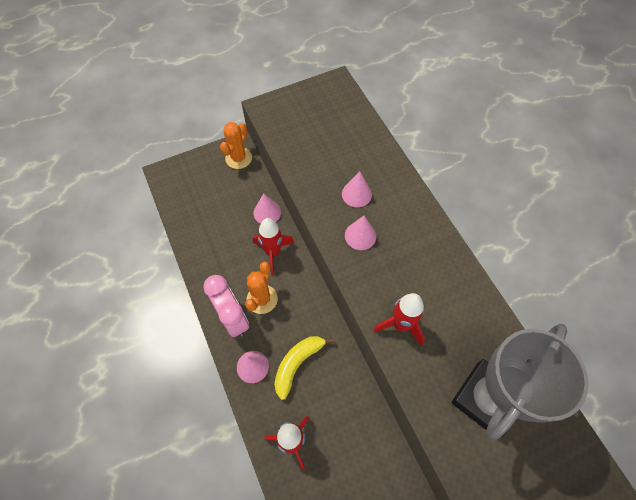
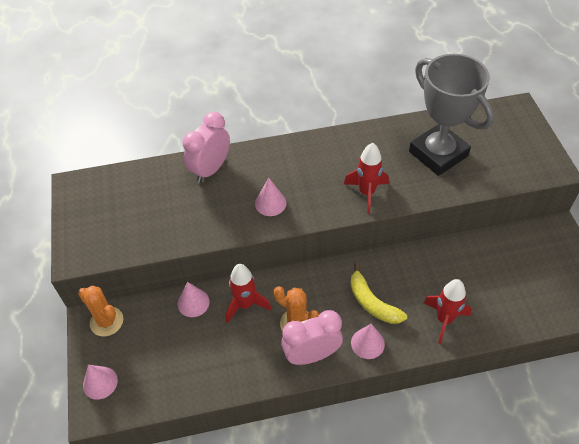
camera: 75 degrees left, 10 degrees down
pink cone [342,172,372,207] -> pink cone moved to [83,365,118,400]
none -> pink clock [182,112,230,183]

